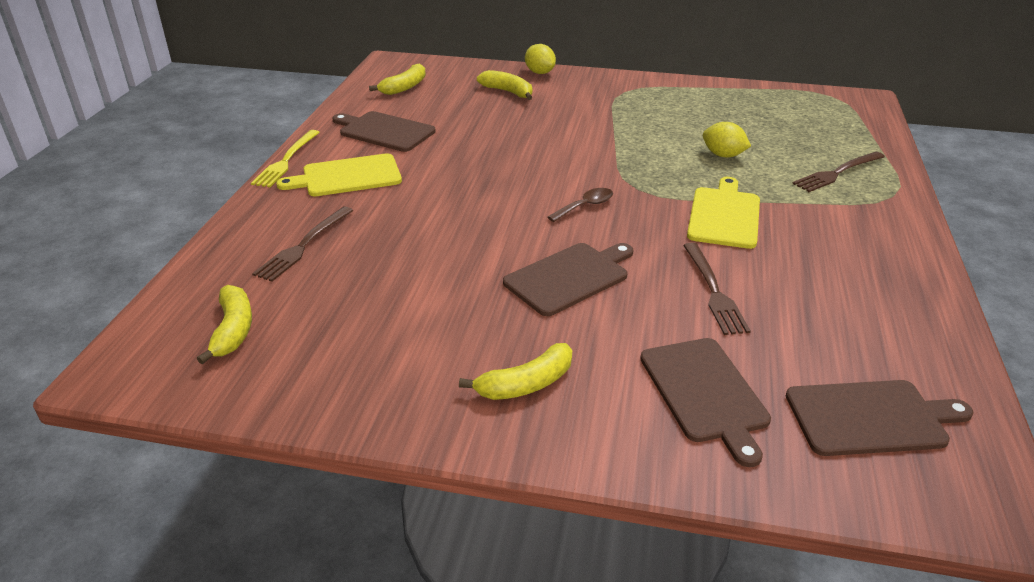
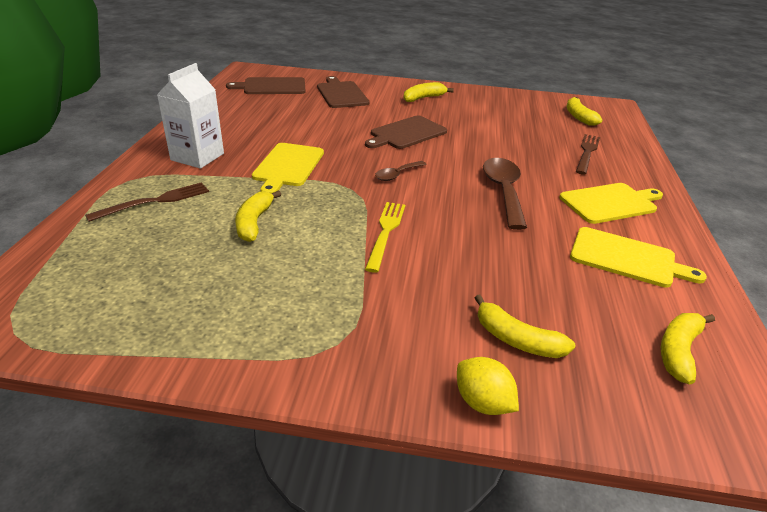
camera: 175 degrees right, 0 degrees up
yellow fork [251,130,320,187] -> yellow fork moved to [365,202,405,273]
brown cutting board [332,111,436,152] -> yellow cutting board [570,227,707,288]
brown fork [683,243,751,335] -> none
yellow lemon [703,122,751,157] -> yellow banana [235,190,281,242]
none -> white carton [157,63,224,169]
none -> brown spoon [483,158,527,230]

